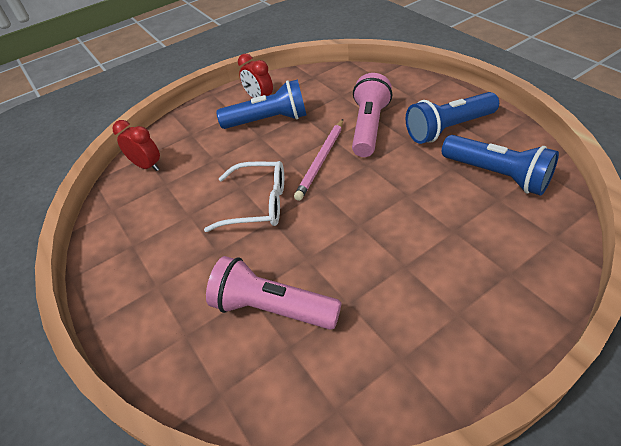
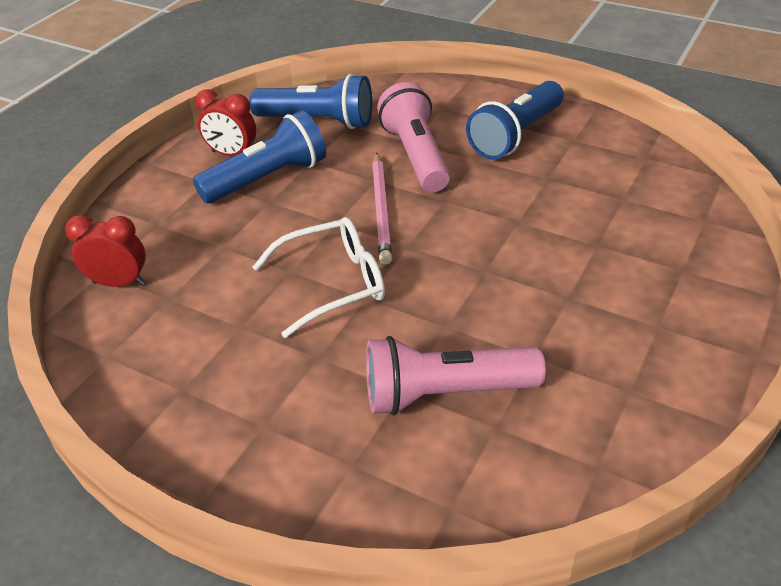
camera: 30 degrees left, 5 degrees down
blue flashlight [442,135,559,196] -> blue flashlight moved to [249,74,372,129]

